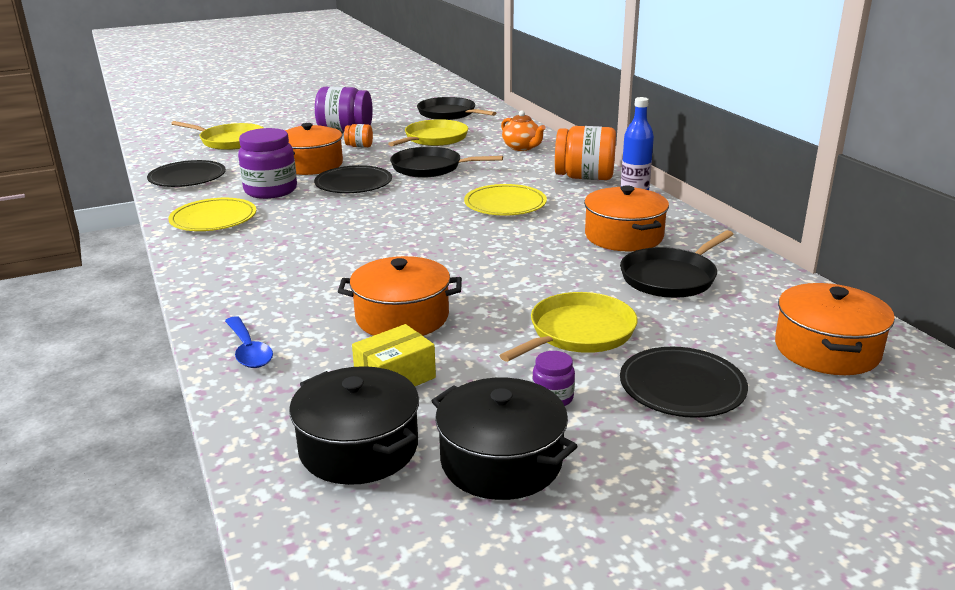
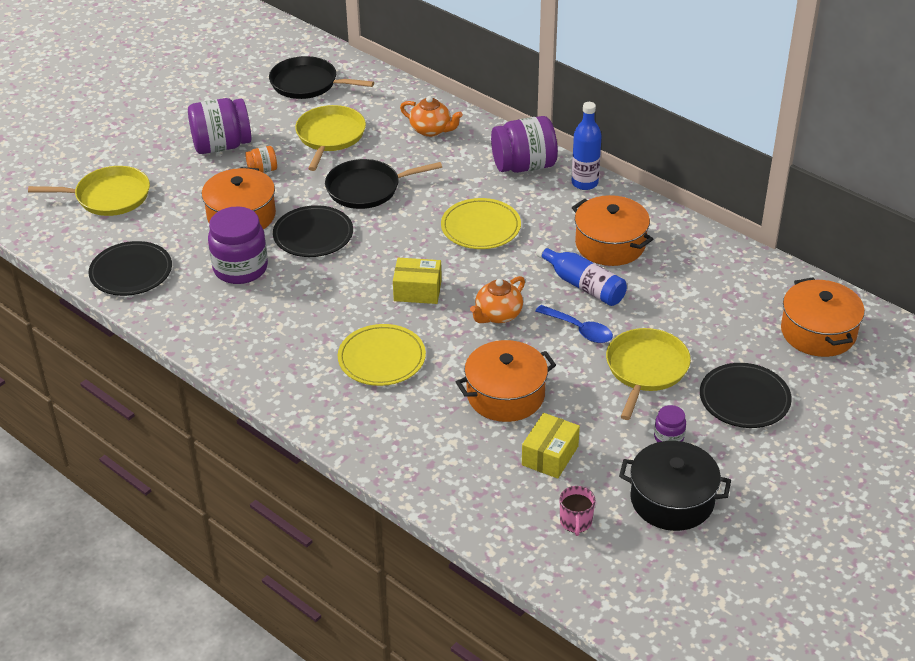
camera: 25 degrees left, 15 degrees up
yellow plate [168,198,256,231] -> yellow plate moved to [338,324,426,386]
blue spoon [225,316,273,368] -> blue spoon moved to [535,305,613,343]
black pot [289,366,419,485] -> pink mug [560,486,595,536]
orange jar [555,126,616,180] -> purple jar [491,116,558,173]
black pan [620,230,734,298] -> none
none -> yellow box [393,258,442,304]
none -> orange teapot [470,276,525,323]
none -> blue bottle [536,245,627,306]

